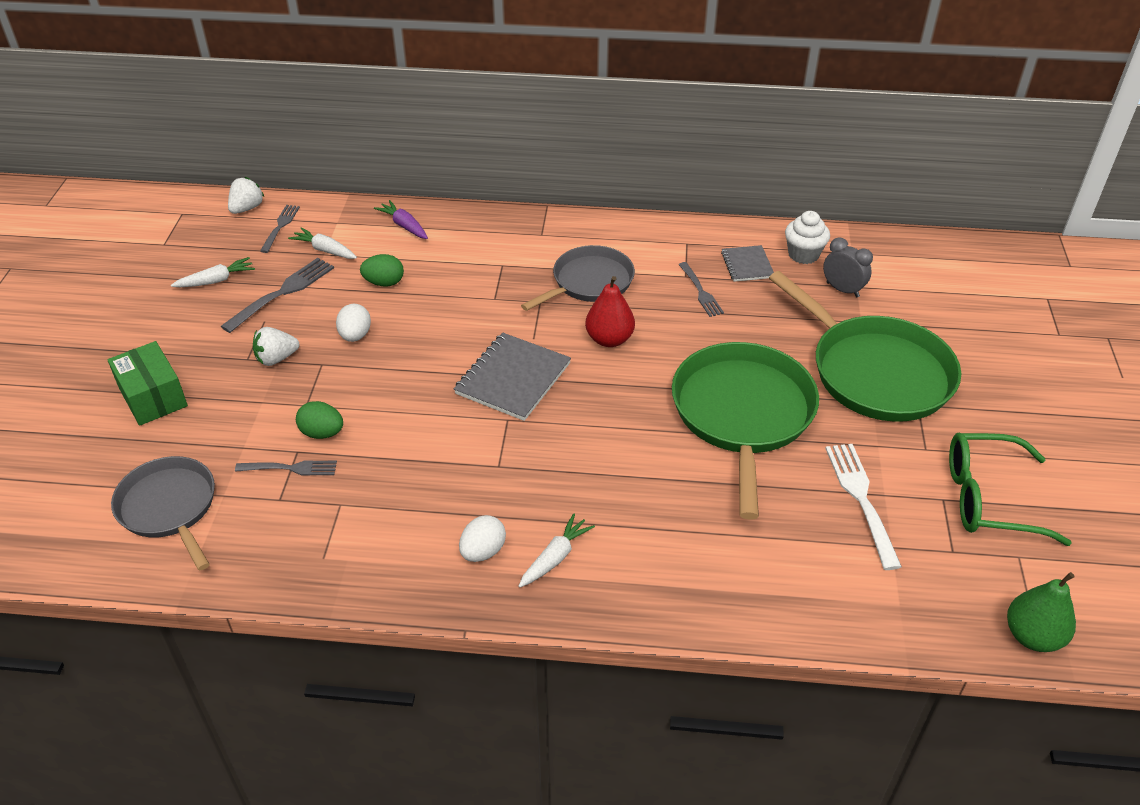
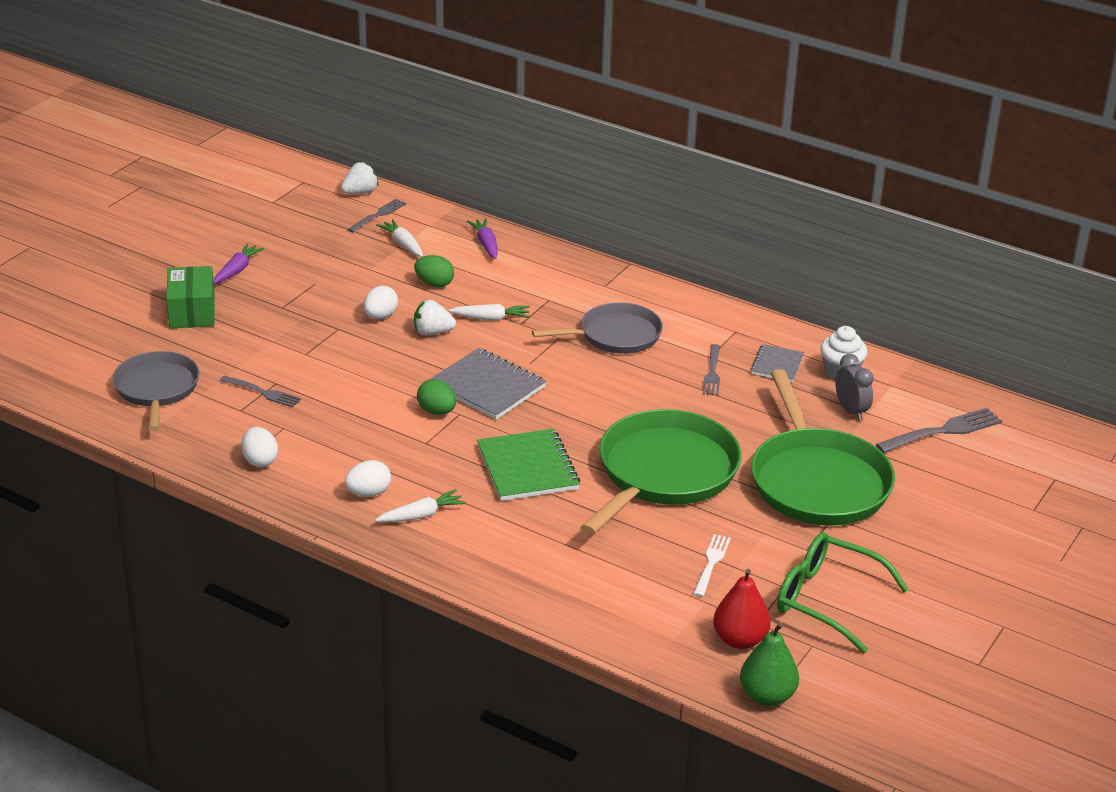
camera: 25 degrees right, 10 degrees down
white carrot [171,257,255,287] -> white carrot moved to [449,304,530,321]
grey fork [221,258,334,333] -> grey fork moved to [876,408,1002,453]
white strawberry [253,327,299,366] -> white strawberry moved to [414,300,456,335]
green egg [296,401,343,439] -> green egg moved to [417,379,456,415]
grey notebook [454,333,571,421] -> grey notebook turned 75 degrees clockwise [429,348,546,420]
red pear [585,276,635,347] -> red pear moved to [713,569,771,649]
white fork [825,444,902,570] -> white fork [693,534,731,597], size x0.64
none -> purple carrot [213,243,265,284]
none -> white egg [241,427,278,467]
none -> green notebook [477,429,580,501]

